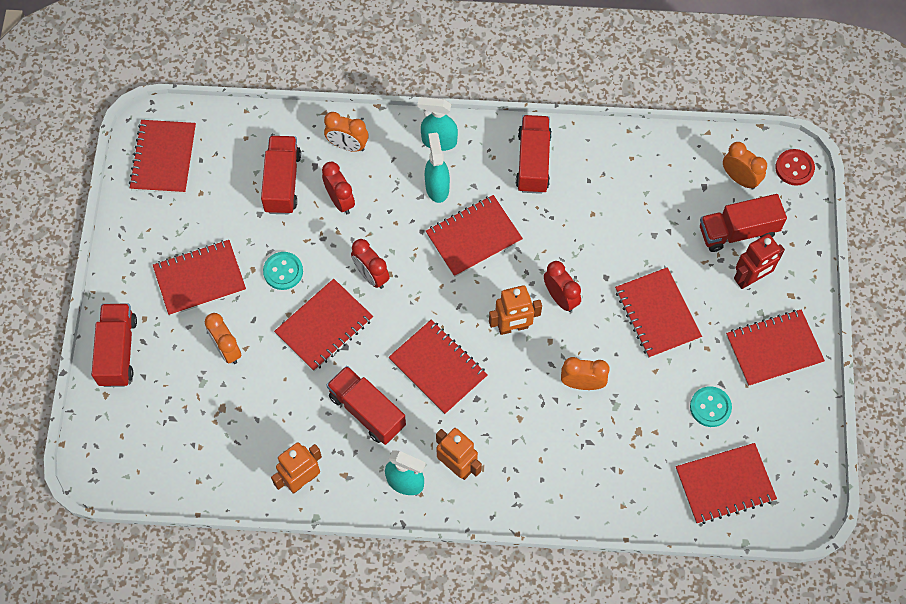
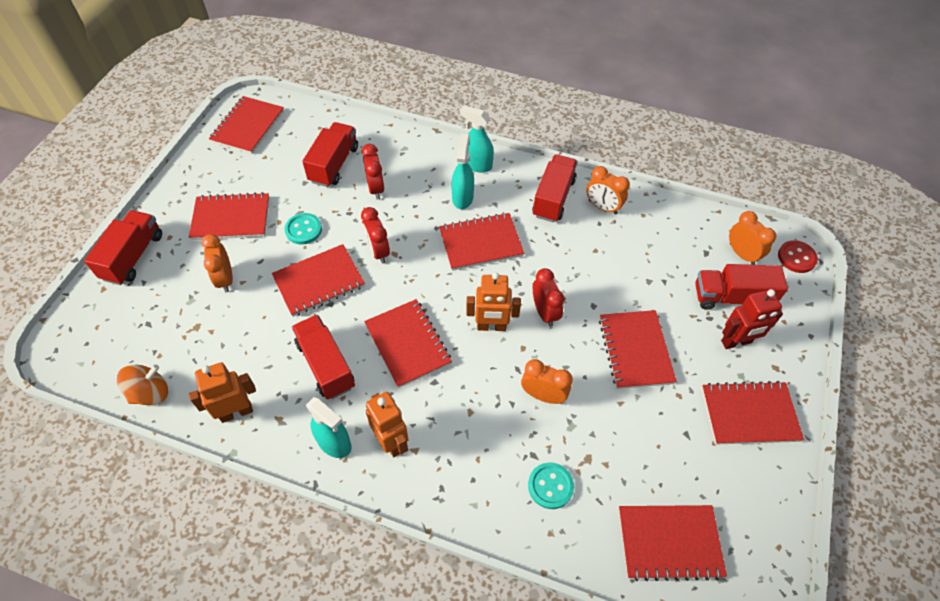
camera: 15 degrees right, 10 degrees down
orange clock [324,112,369,152] -> orange clock moved to [586,166,630,214]
turquoise button [690,386,732,427] -> turquoise button moved to [528,462,574,509]
none -> orange spinning top [117,364,168,405]

